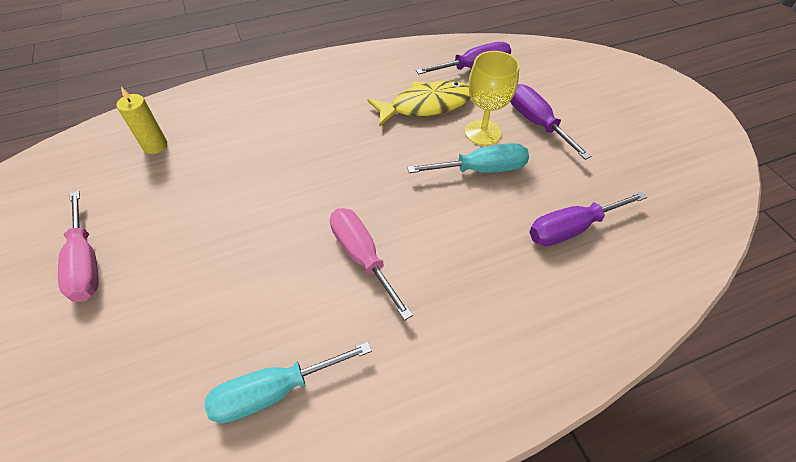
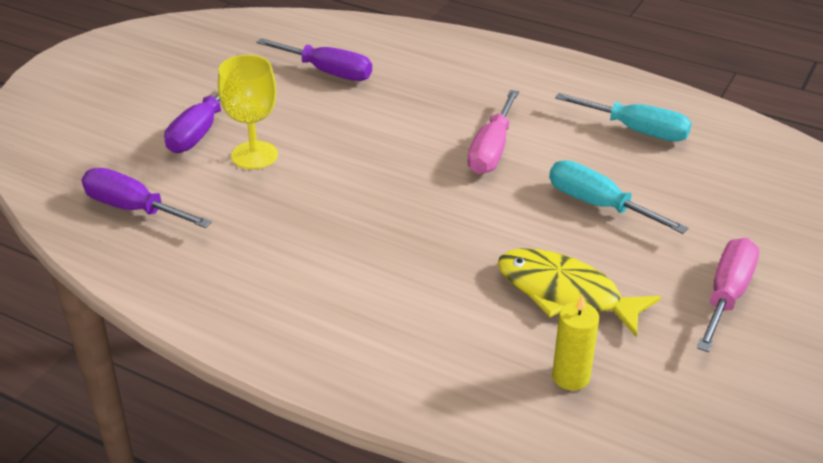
camera: 130 degrees left, 15 degrees down
yellow fish [367,81,471,127] -> yellow fish moved to [498,248,661,337]
turquoise screwdriver [407,143,529,173] -> turquoise screwdriver moved to [549,160,688,234]

